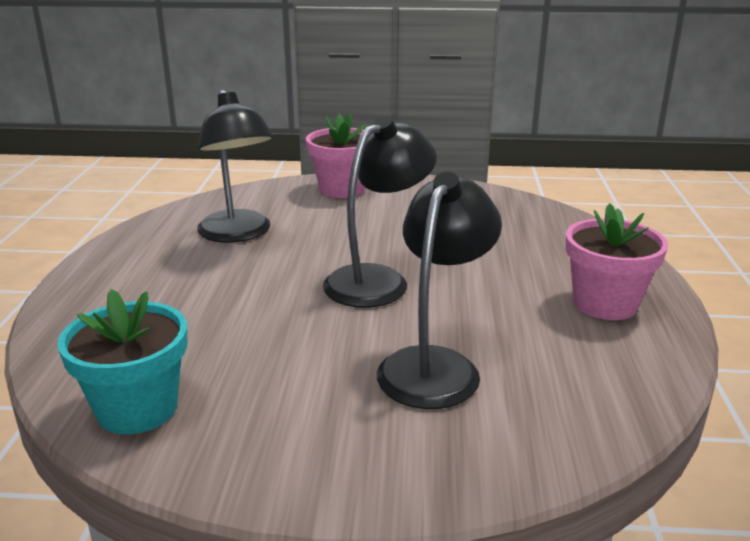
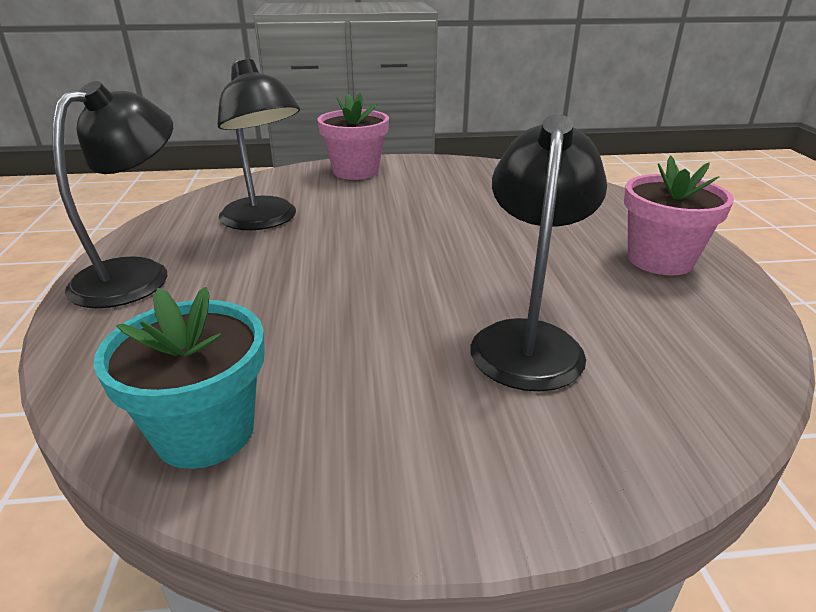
camera: 10 degrees left, 5 degrees up
black lamp [323,116,437,308] -> black lamp moved to [52,81,173,308]

